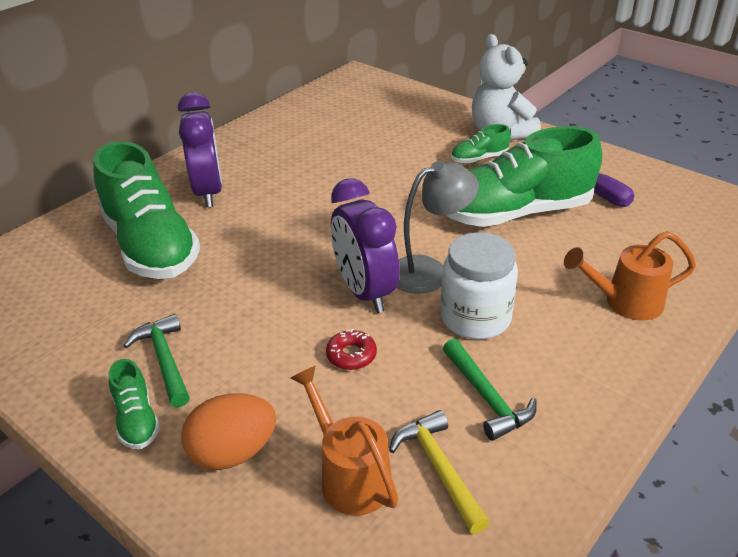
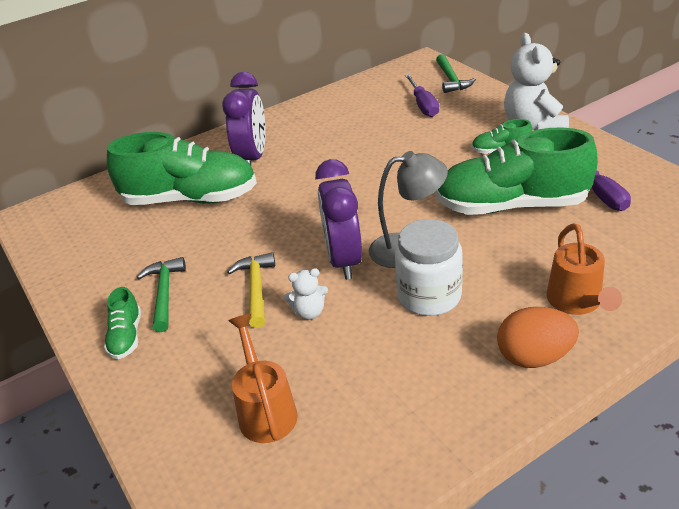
camera: 20 degrees right, 0 degrees up
green shoe [94,141,200,279] -> green shoe turned 75 degrees counterclockwise [107,132,257,205]
orange egg [181,393,276,470] -> orange egg moved to [497,307,579,368]
red donut [326,329,377,370] -> white teddy bear [284,268,328,320]
yellow hammer [389,410,490,534] -> yellow hammer moved to [227,252,275,328]
green hammer [443,339,537,441] -> green hammer moved to [436,54,476,93]
orange watering can [564,231,696,320] -> orange watering can turned 105 degrees counterclockwise [546,223,622,315]
none -> purple screwdriver [405,74,439,117]

